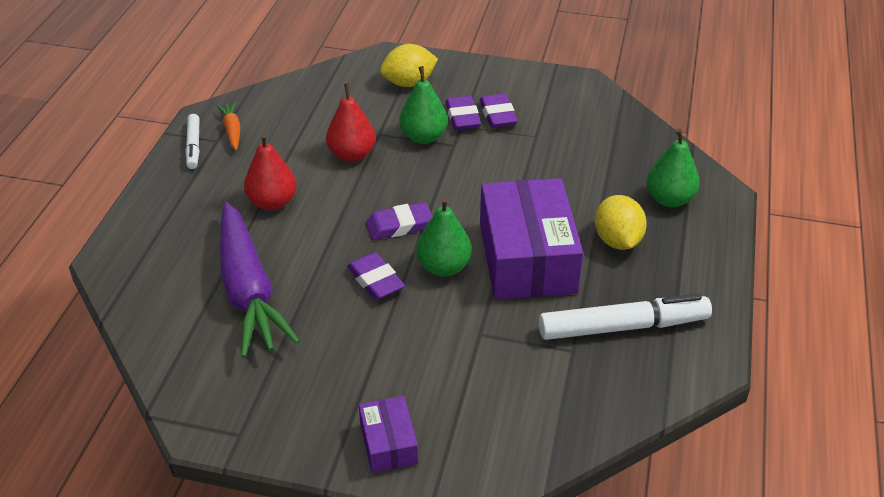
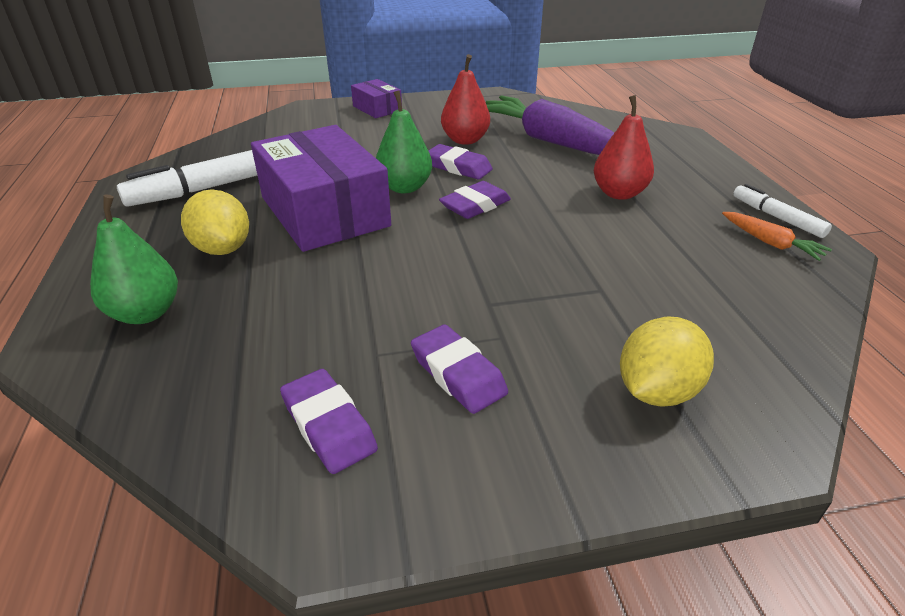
camera: 155 degrees right, 5 degrees down
red pear [326,83,376,162] -> red pear moved to [441,54,490,145]
green pear [399,66,448,144] -> none
purple eraser [445,96,481,130] -> purple eraser moved to [280,369,378,474]

